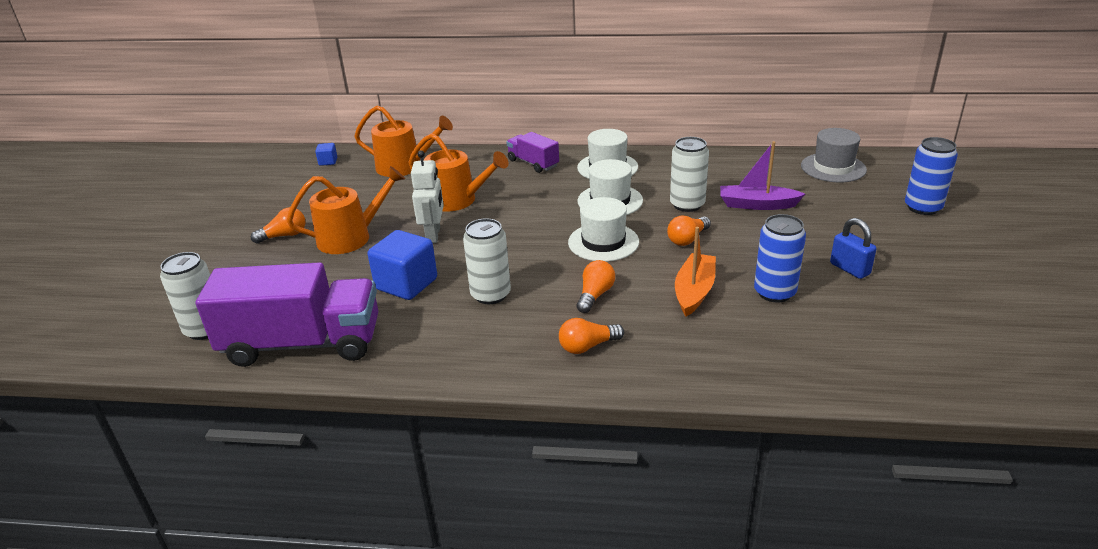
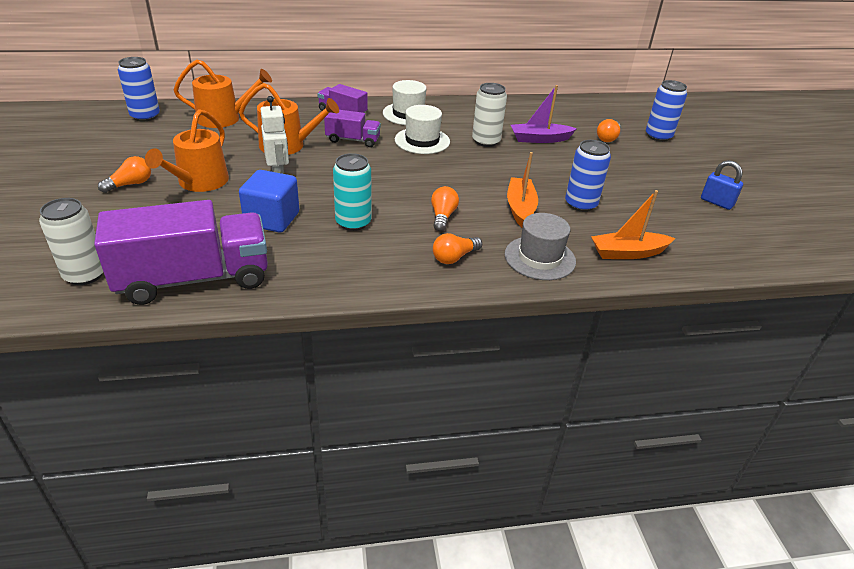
camera: 20 degrees left, 5 degrees up
orange watering can [286,166,405,254] -> orange watering can turned 150 degrees clockwise [145,109,229,192]
blue cube [315,143,337,166] -> blue can [118,57,160,122]
white can [463,218,511,304] -> turquoise can [333,153,371,231]
white hat [568,197,639,262] -> none
orange light bulb [667,216,711,246] -> orange light bulb moved to [597,119,620,142]
grey hat [801,128,867,183] -> grey hat moved to [505,213,576,280]
blue padlock [830,218,876,279] -> blue padlock moved to [701,160,743,210]
none -> purple truck [324,110,381,147]
none -> orange boat [591,190,676,259]

